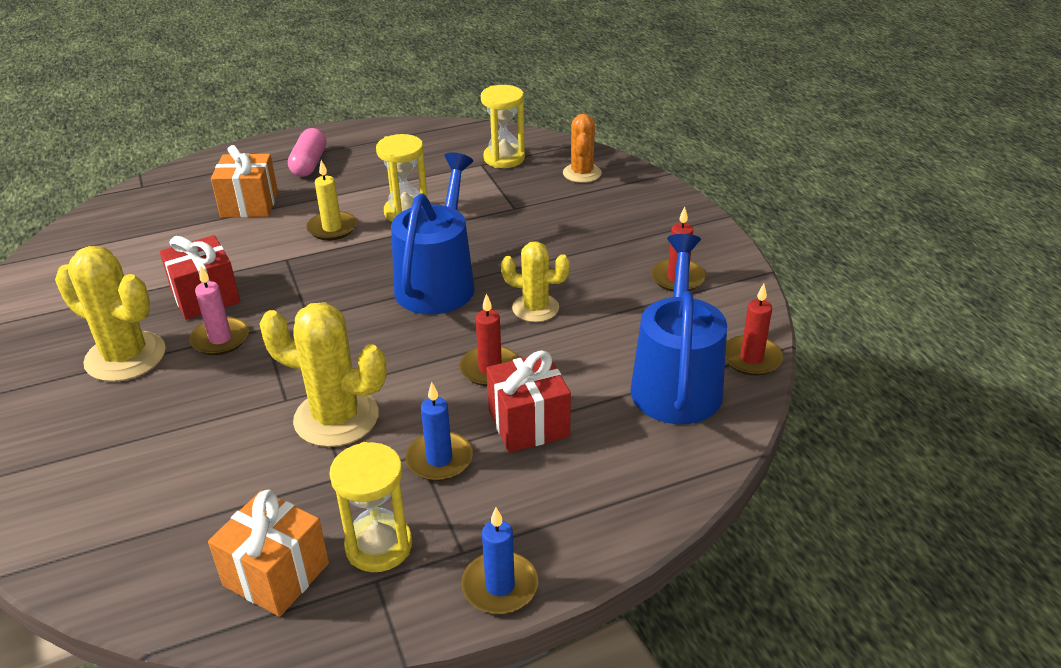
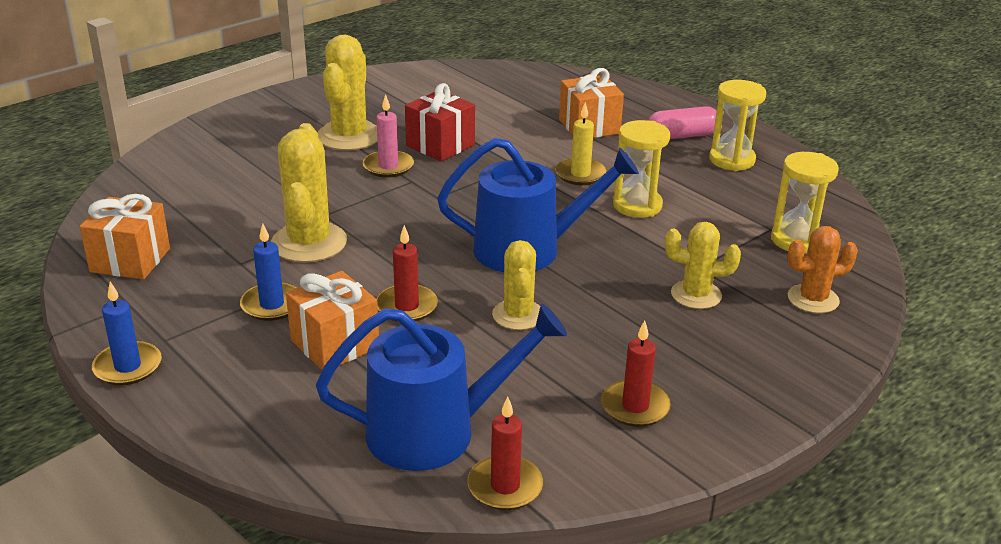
camera: 70 degrees right, 5 degrees down
yellow hourglass [329,442,412,572] -> yellow hourglass moved to [709,80,766,171]
red gift [486,351,571,453] -> orange gift [286,271,379,370]
none -> yellow cactus [665,222,741,309]

